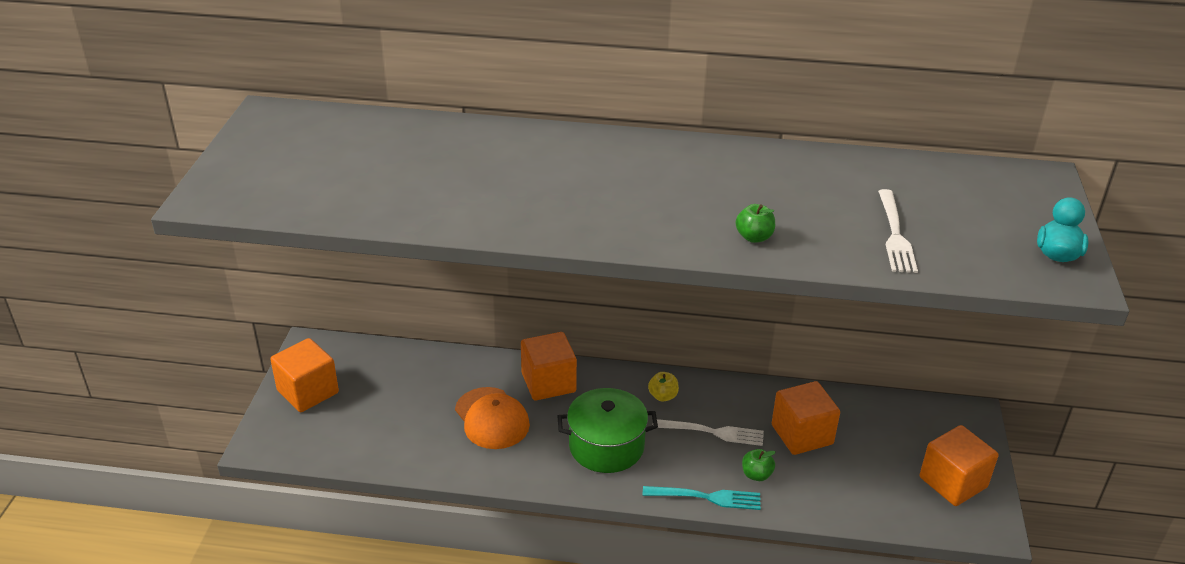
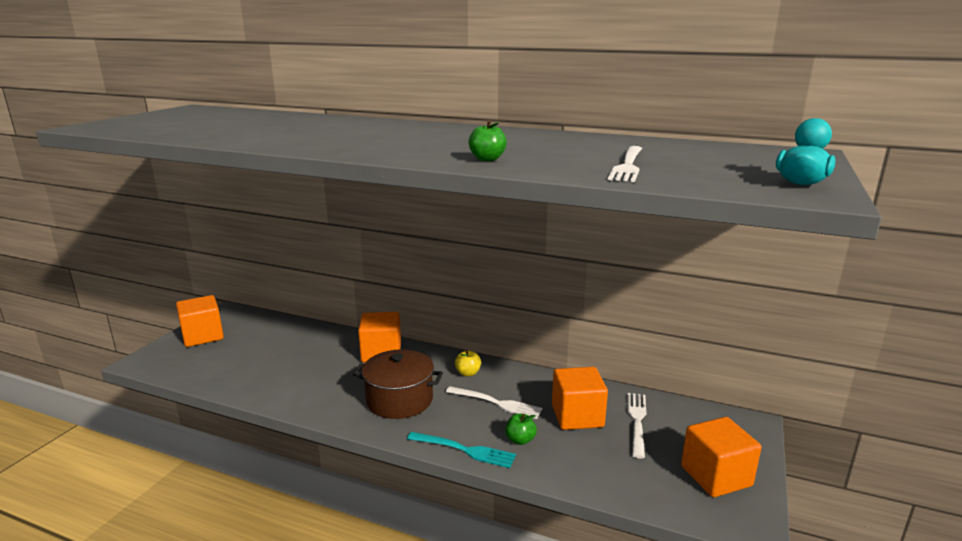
camera: 15 degrees right, 15 degrees down
orange cap [455,387,530,449] -> none
green pot [558,388,658,473] -> brown pot [353,349,443,419]
none -> white fork [628,393,647,459]

